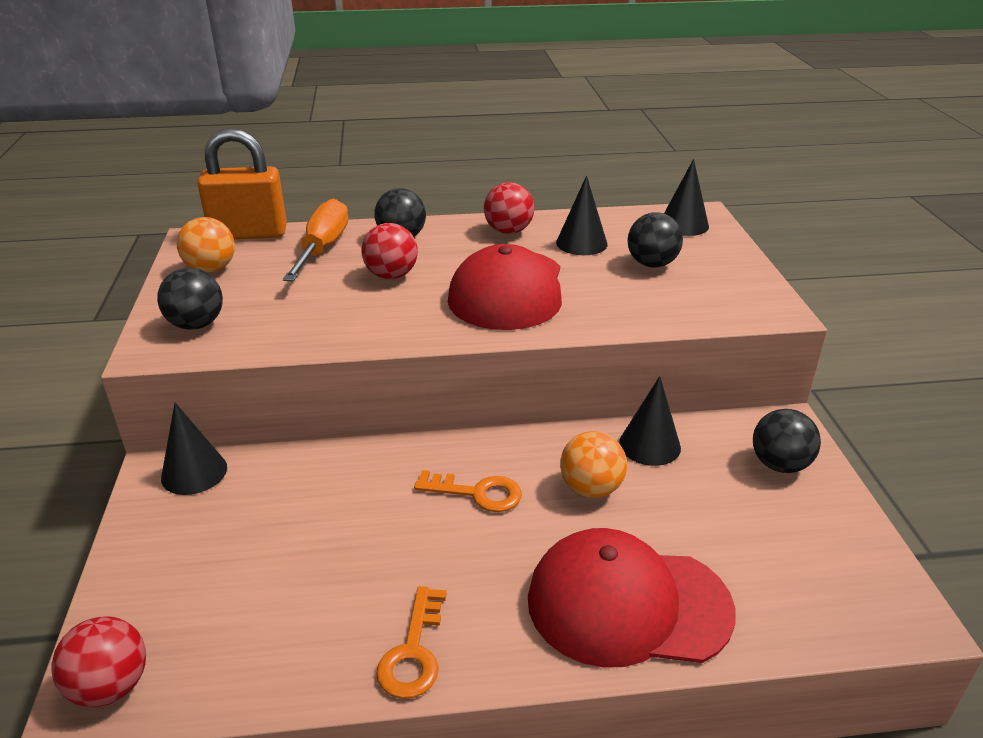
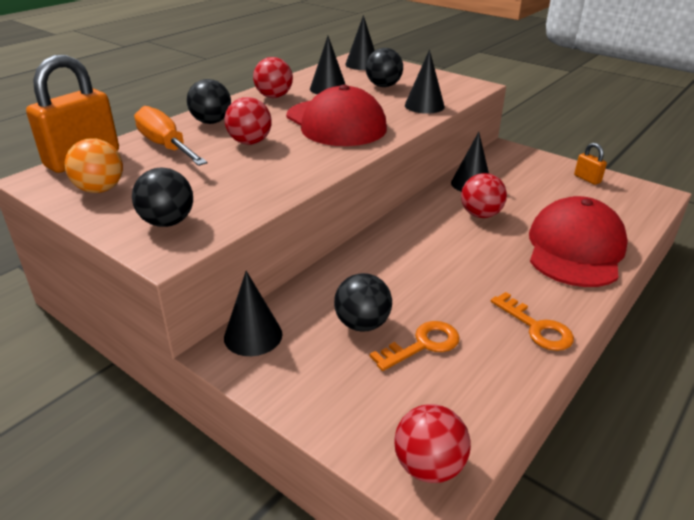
camera: 45 degrees left, 0 degrees up
orange key [414,470,522,512] -> orange key moved to [370,321,460,371]
red cap [528,528,735,668] -> red cap turned 150 degrees clockwise [529,196,628,287]
orange ball [560,431,627,498] -> red ball [461,173,507,218]
black ball [753,409,821,473] -> black ball moved to [334,273,392,332]
none -> black cone [405,49,445,114]
none -> orange padlock [574,143,607,185]

